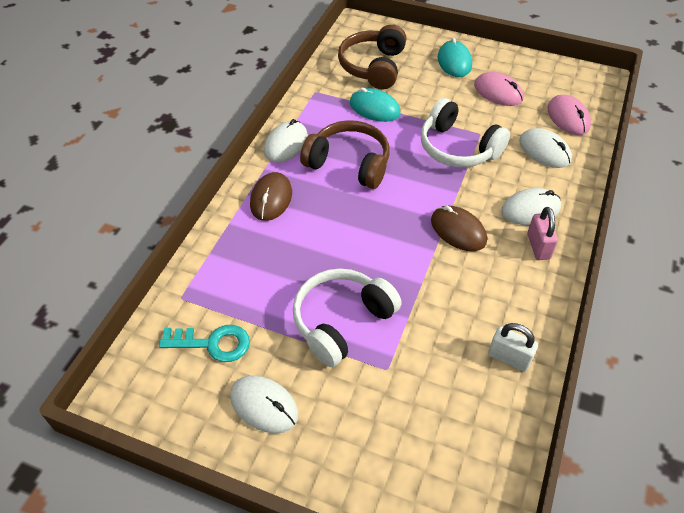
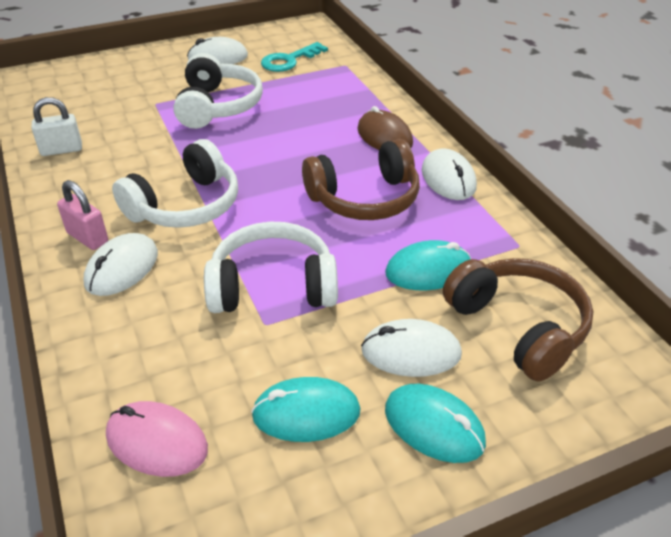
camera: 135 degrees right, 10 degrees down
brown mouse [431,205,487,251] -> white headphones [112,139,238,228]
pink mouse [474,72,523,106] -> turquoise mouse [251,377,361,442]
white mouse [519,128,572,168] -> white mouse moved to [361,319,462,377]

